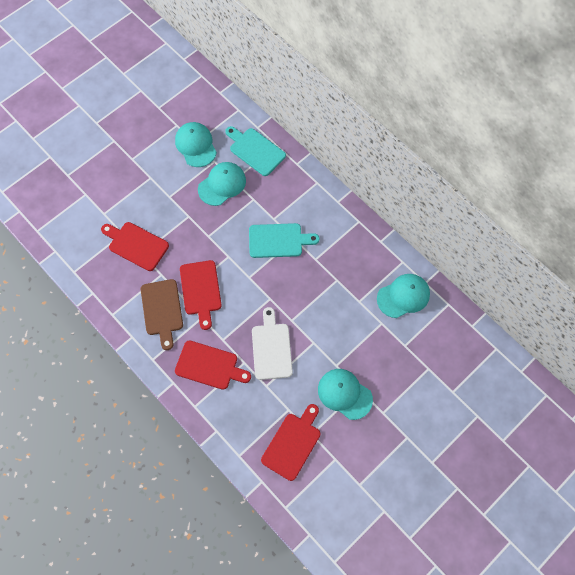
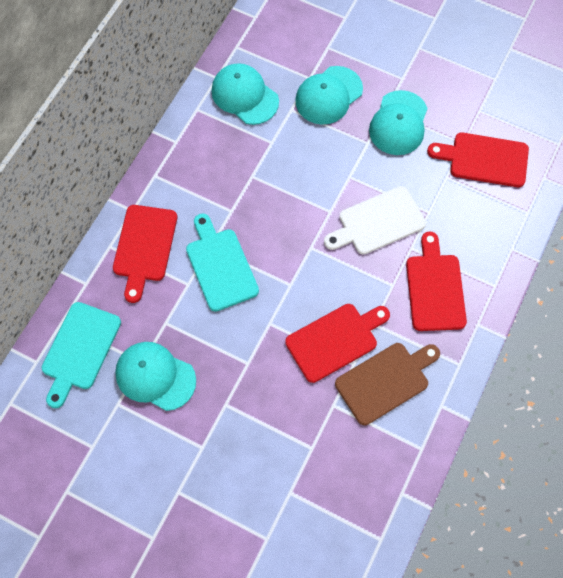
camera: 110 degrees left, 0 degrees up
red cutting board [101,222,169,271] -> red cutting board moved to [113,205,177,303]
turquoise cap [175,122,217,167] -> turquoise cap moved to [295,66,363,125]

